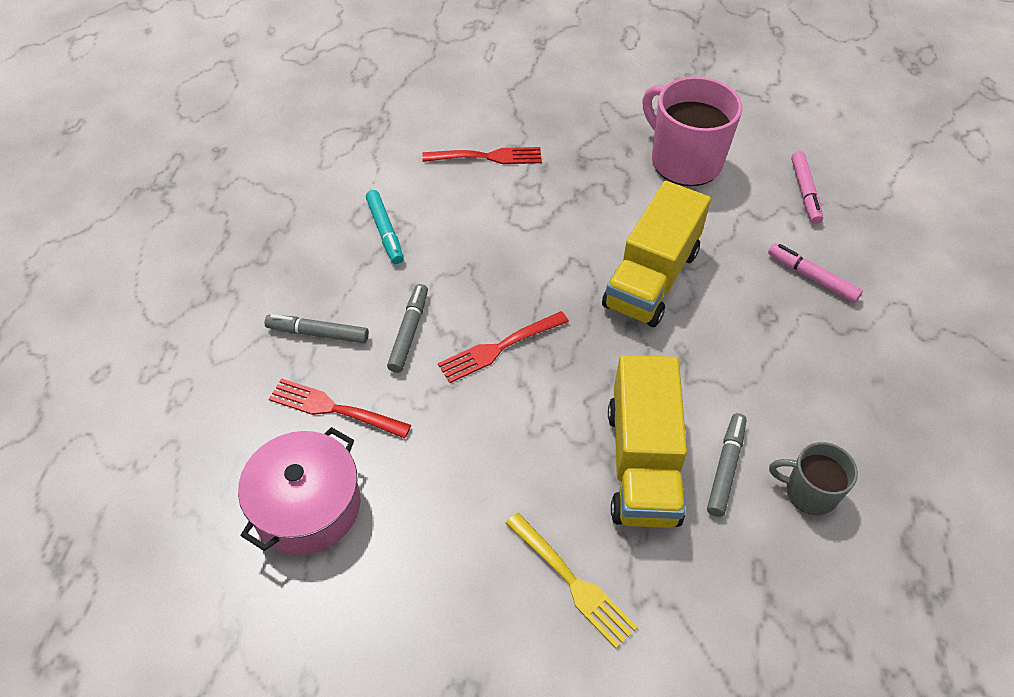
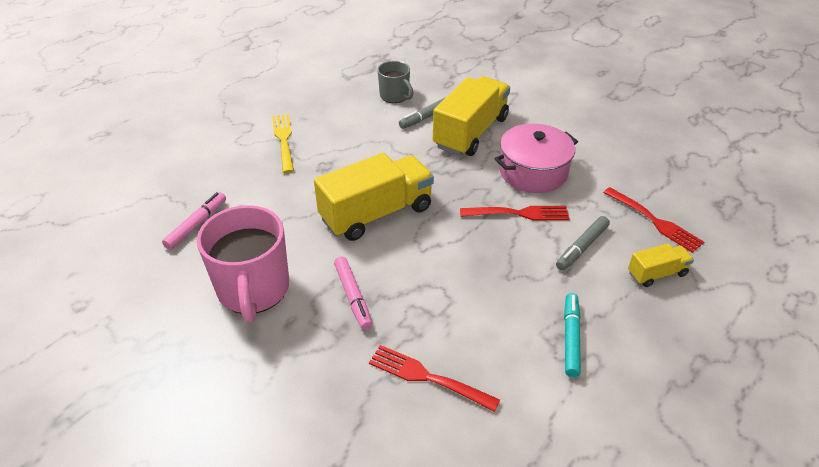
camera: 150 degrees left, 10 degrees down
pink pot [238,427,361,555] -> pink pot moved to [495,124,578,193]
grey marker [265,314,369,343] -> yellow truck [628,243,694,287]
yellow fork [505,513,638,649] -> yellow fork moved to [272,114,294,173]
pink marker [768,243,863,303] -> pink marker moved to [334,257,372,330]

